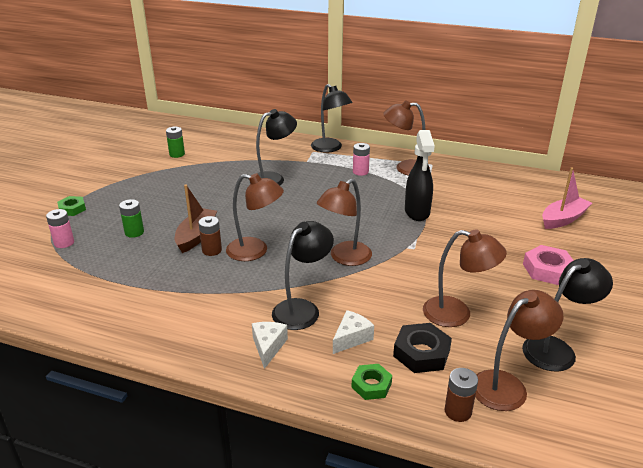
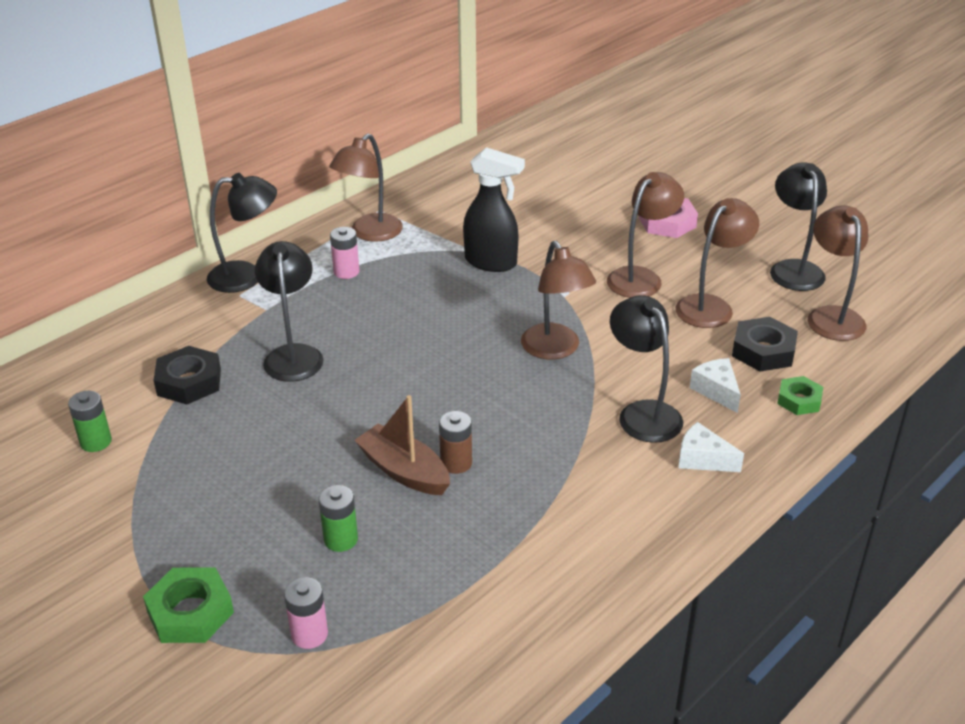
camera: 65 degrees left, 5 degrees up
green nut [57,196,86,216] -> green nut [143,568,234,643], size x1.52
brown lamp [226,173,284,261] -> brown lamp moved to [607,172,684,298]
brown battery [444,368,478,422] -> none
pink boat [542,167,592,229] -> none
none -> black nut [154,346,221,405]

